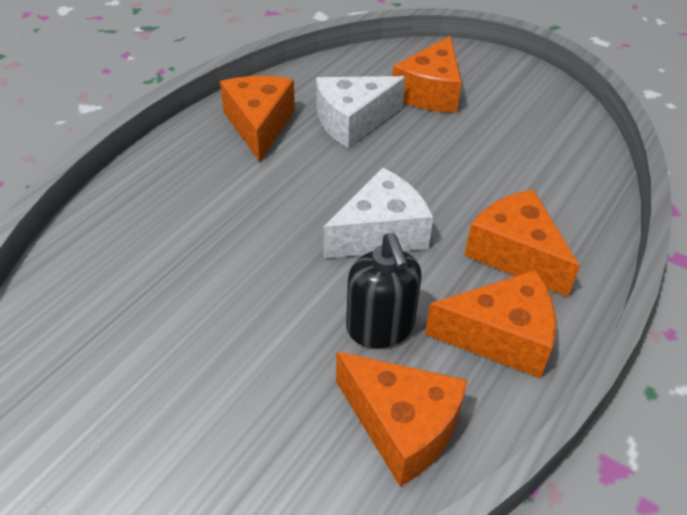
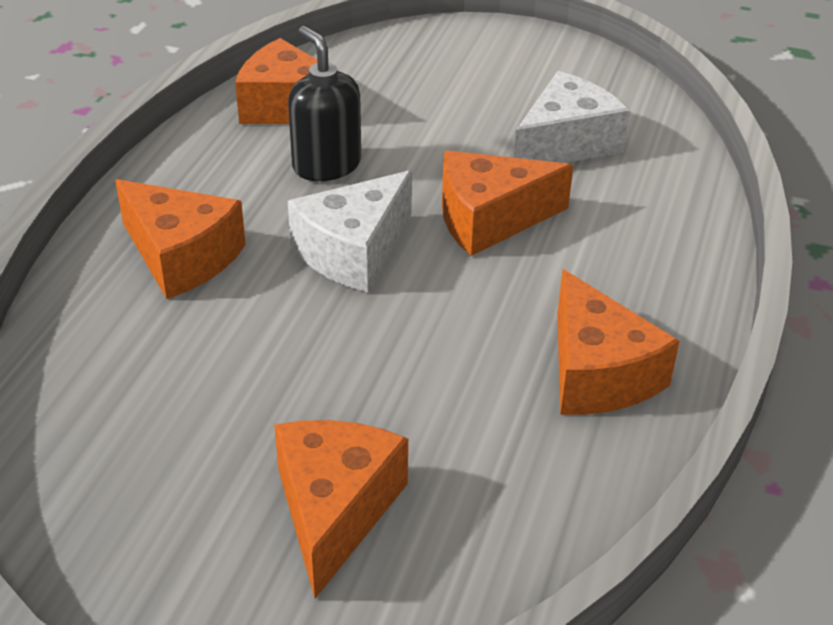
camera: 165 degrees right, 5 degrees down
white cheese [316,76,405,148] -> white cheese moved to [514,71,630,163]
orange cheese [425,270,556,378] -> orange cheese moved to [442,151,573,256]

